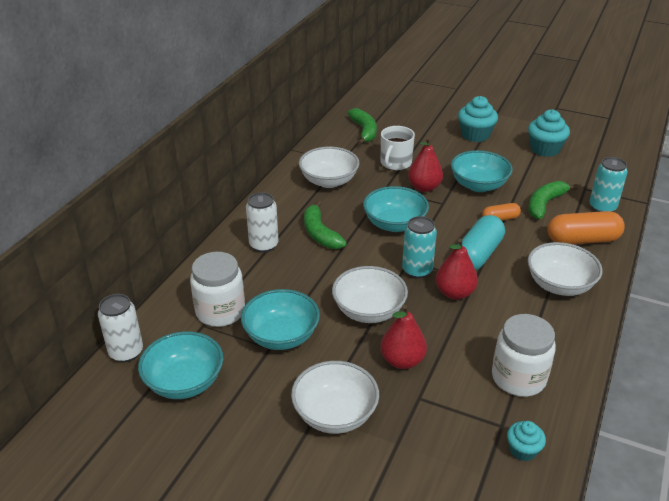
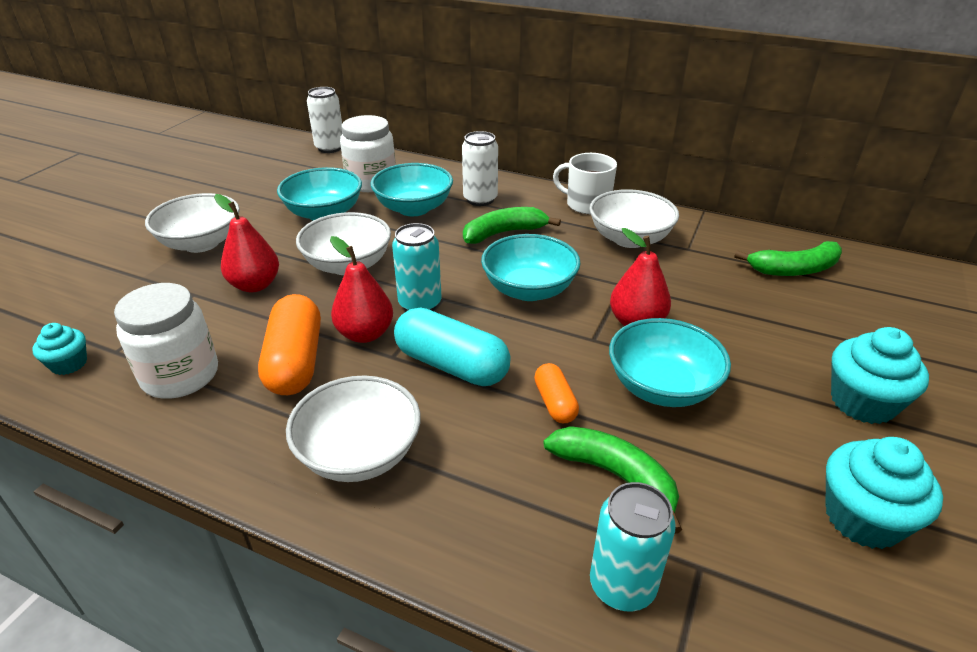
camera: 90 degrees right, 0 degrees up
turquoise bowl [138,331,223,399] -> turquoise bowl moved to [370,163,453,216]
white mug [380,126,415,170] -> white mug moved to [553,153,617,214]
orange capsule [547,211,625,244] -> orange capsule moved to [258,294,321,395]

